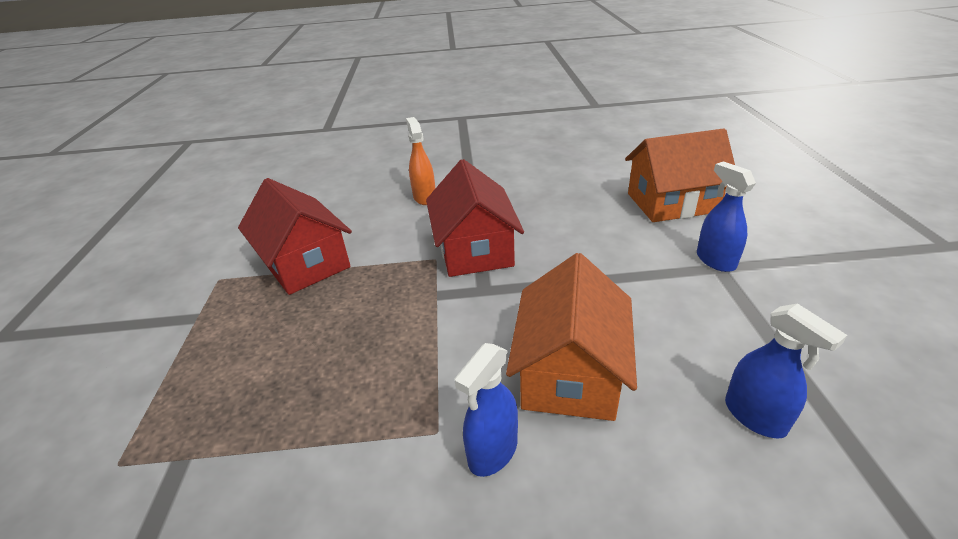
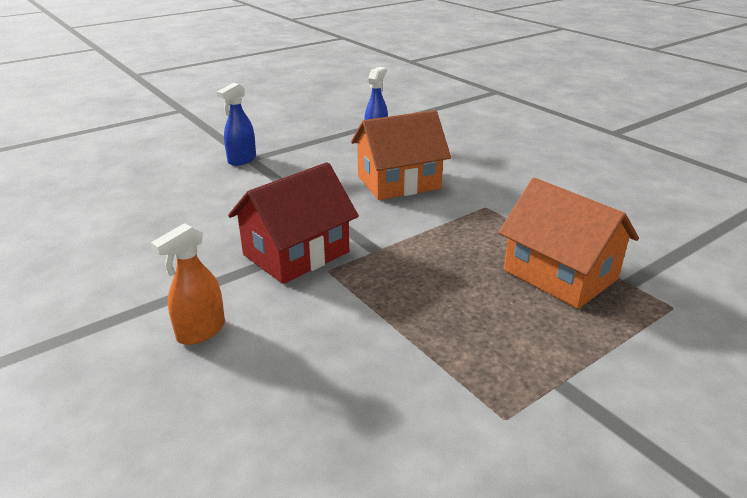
camera: 125 degrees left, 5 degrees down
red house [238,178,352,295] -> none
blue spray bottle [454,343,518,477] -> none
orange house [625,128,735,222] -> orange house moved to [499,178,639,309]

